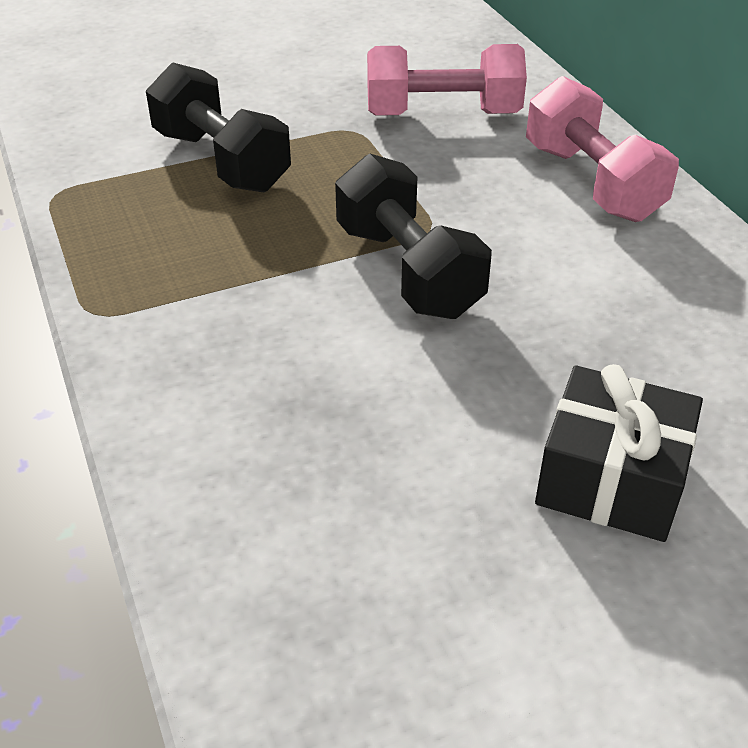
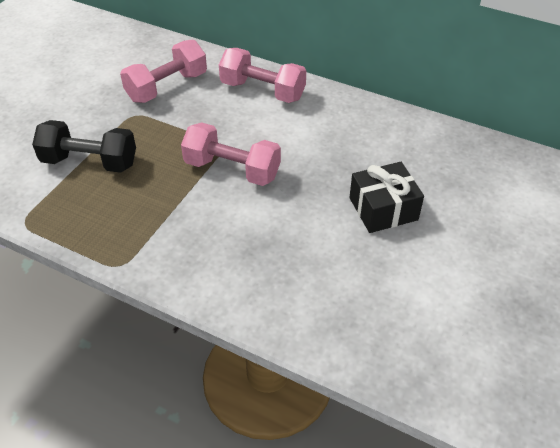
camera: 40 degrees left, 5 degrees up
black dumbbell [335,154,492,319] -> pink dumbbell [181,122,281,186]

